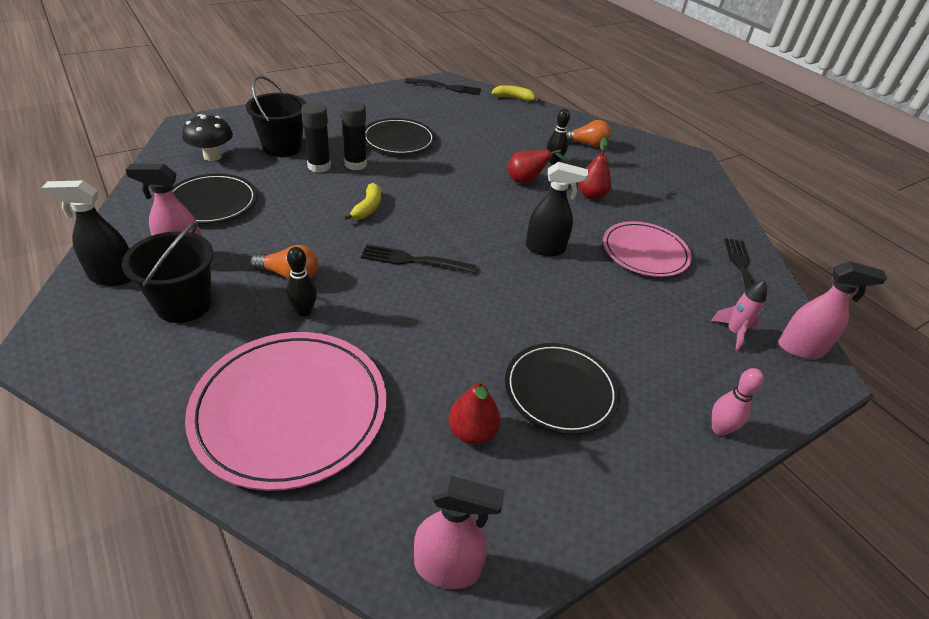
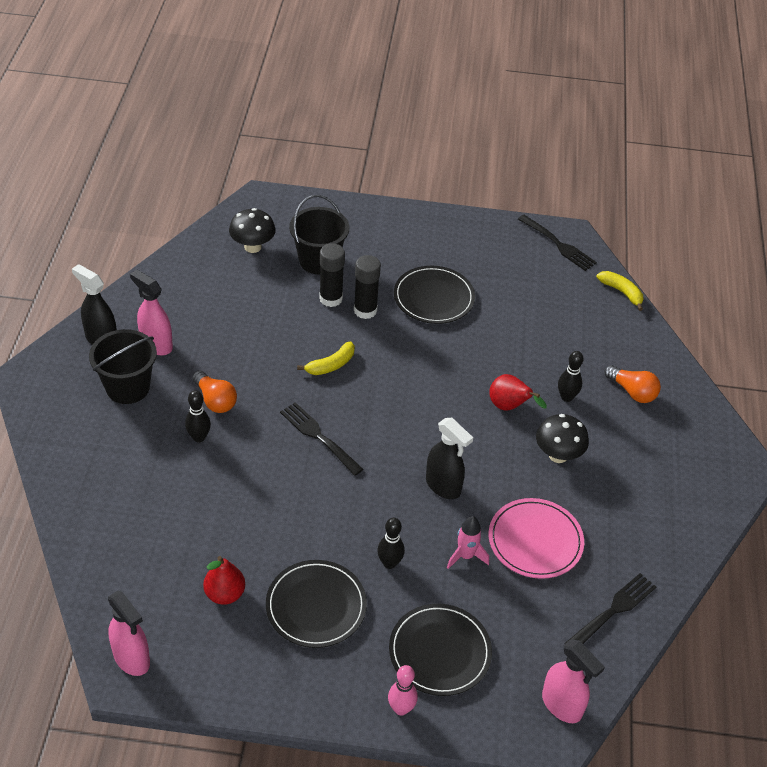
camera: 40 degrees right, 5 degrees up
black plate [172,174,257,224] -> black plate moved to [389,604,492,696]
pink plate [185,332,386,491] -> none
red pear [578,137,612,200] -> black mushroom [536,414,589,463]
pink rocket [711,280,767,351] -> pink rocket moved to [447,516,489,569]
none -> black bowling pin [377,518,405,569]

